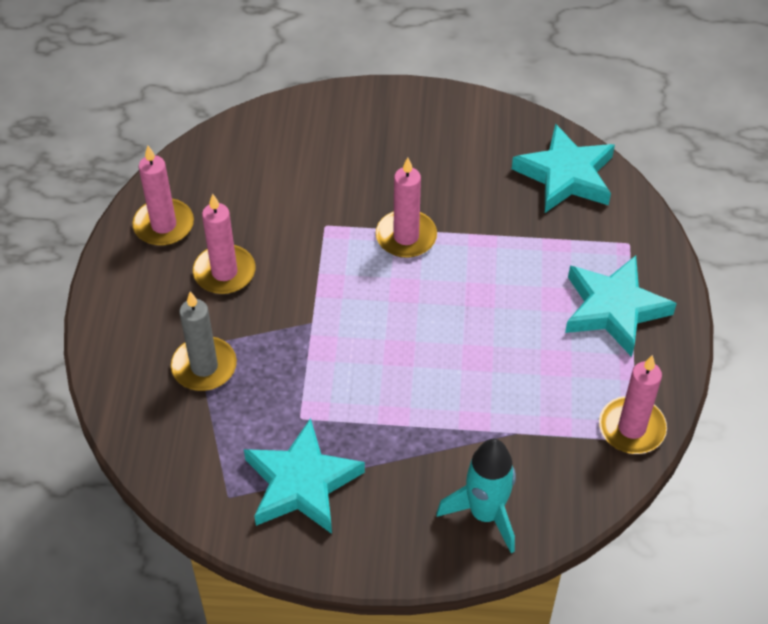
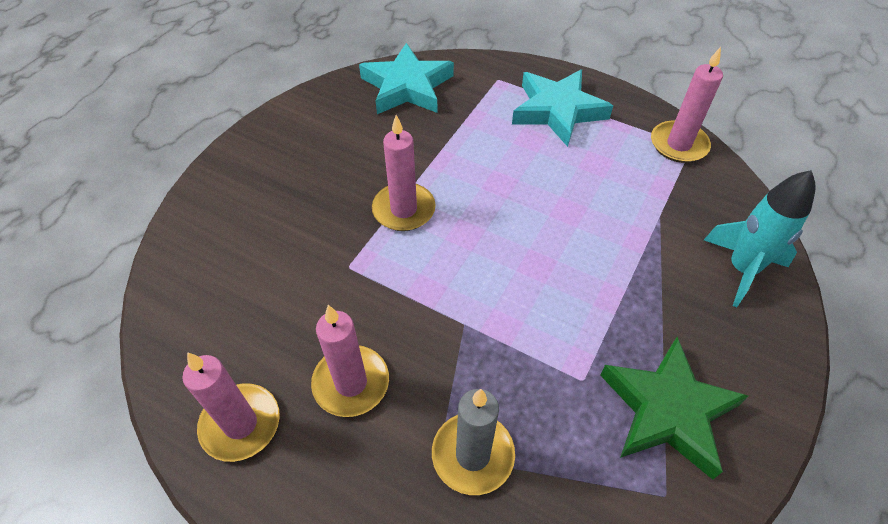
camera: 65 degrees left, 0 degrees up
turquoise star [244,418,365,534] -> green star [600,337,749,480]

